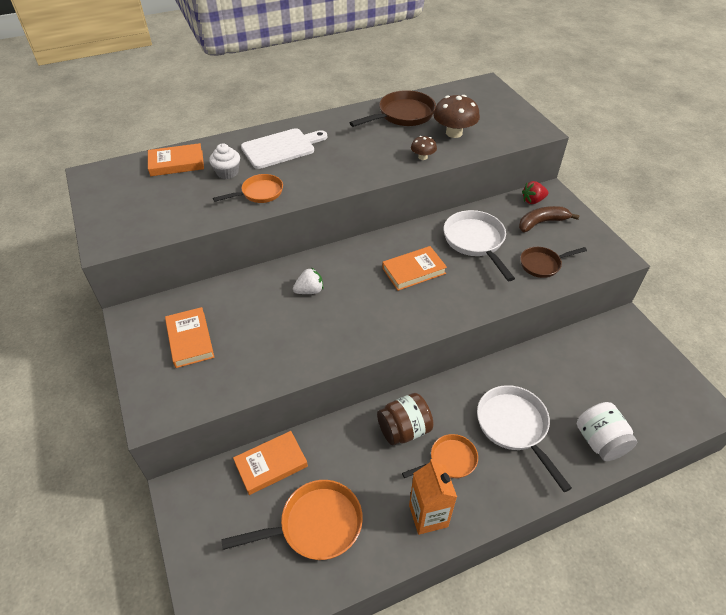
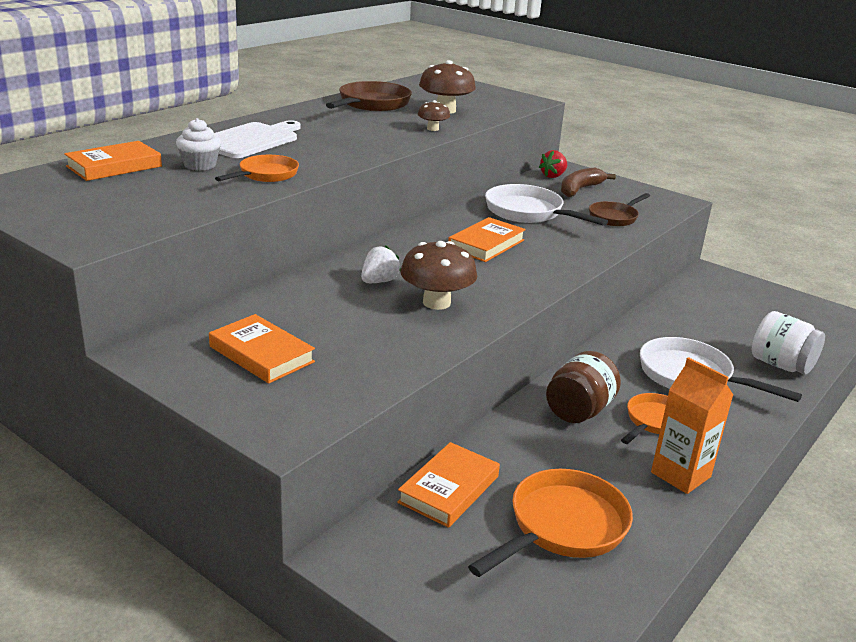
camera: 30 degrees left, 20 degrees down
none -> brown mushroom [401,241,477,310]

